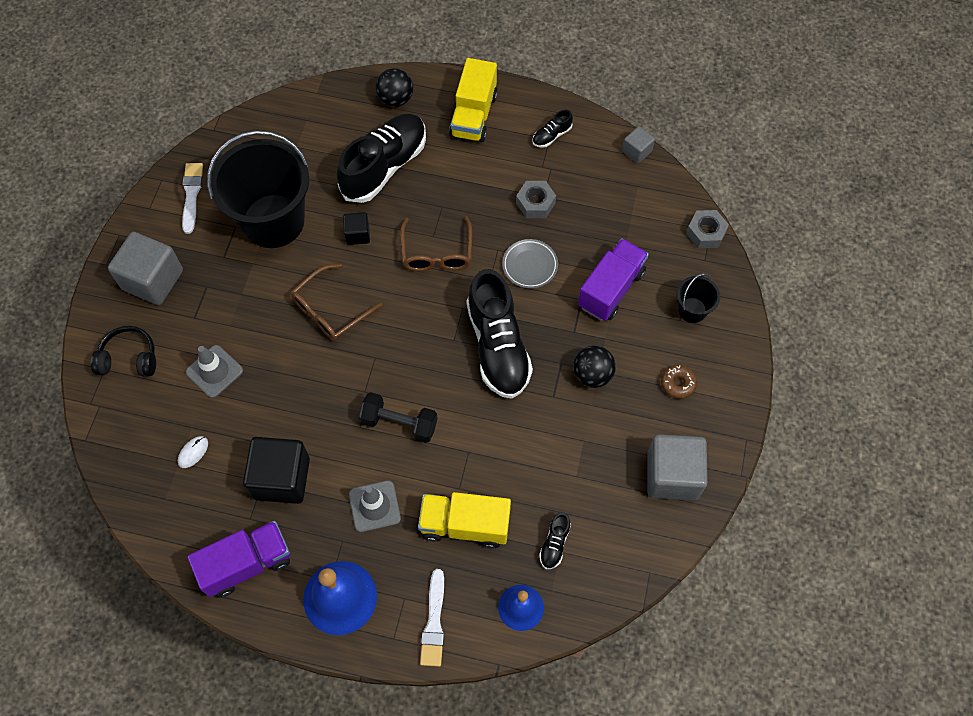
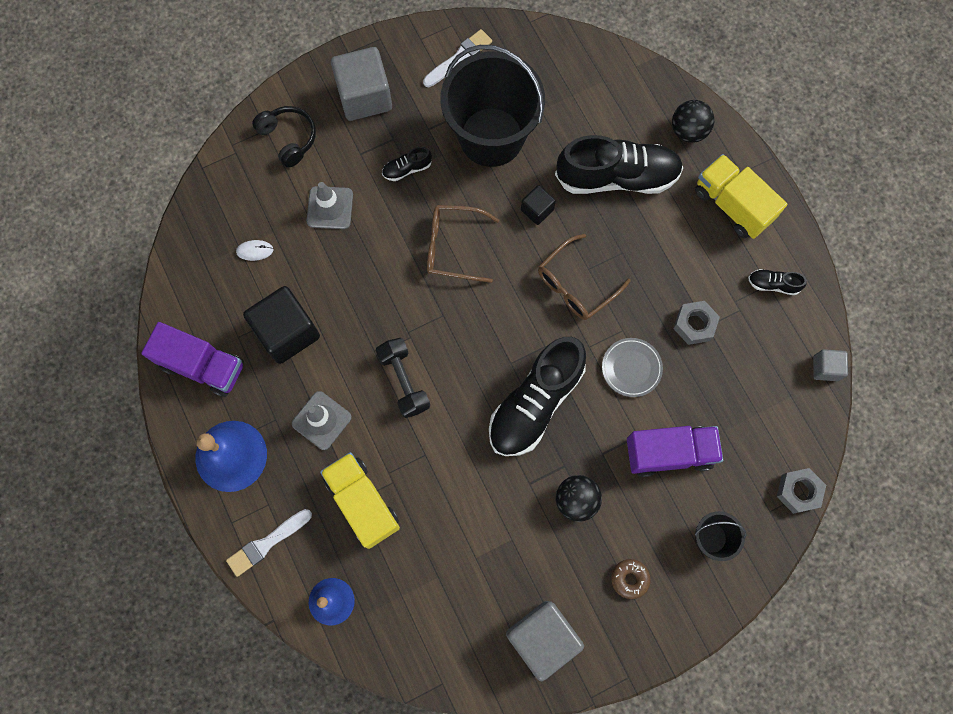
camera: 50 degrees right, 10 degrees up
yellow truck [449,58,498,142] -> yellow truck turned 75 degrees clockwise [695,154,787,239]
black shoe [539,512,571,569] -> black shoe moved to [382,147,432,181]

